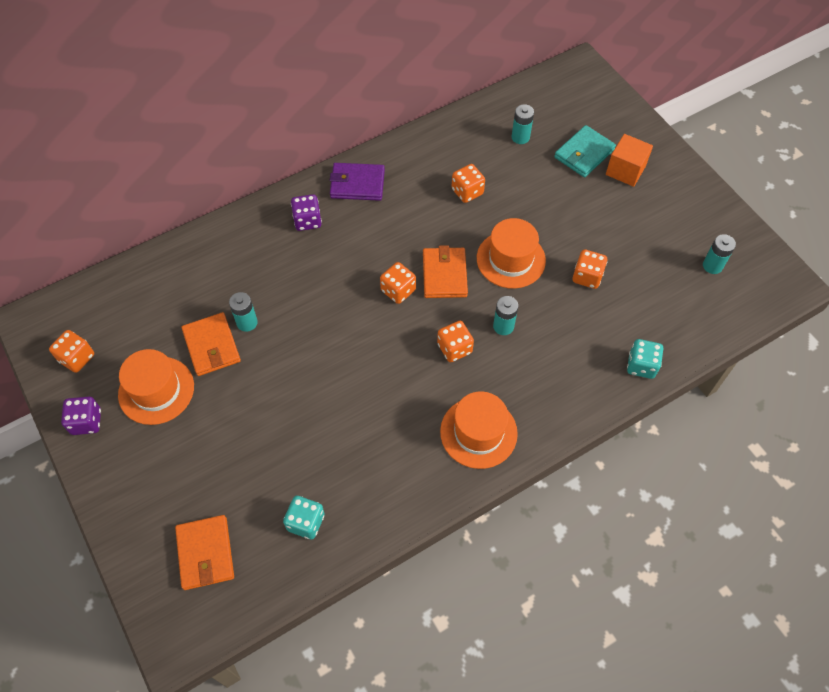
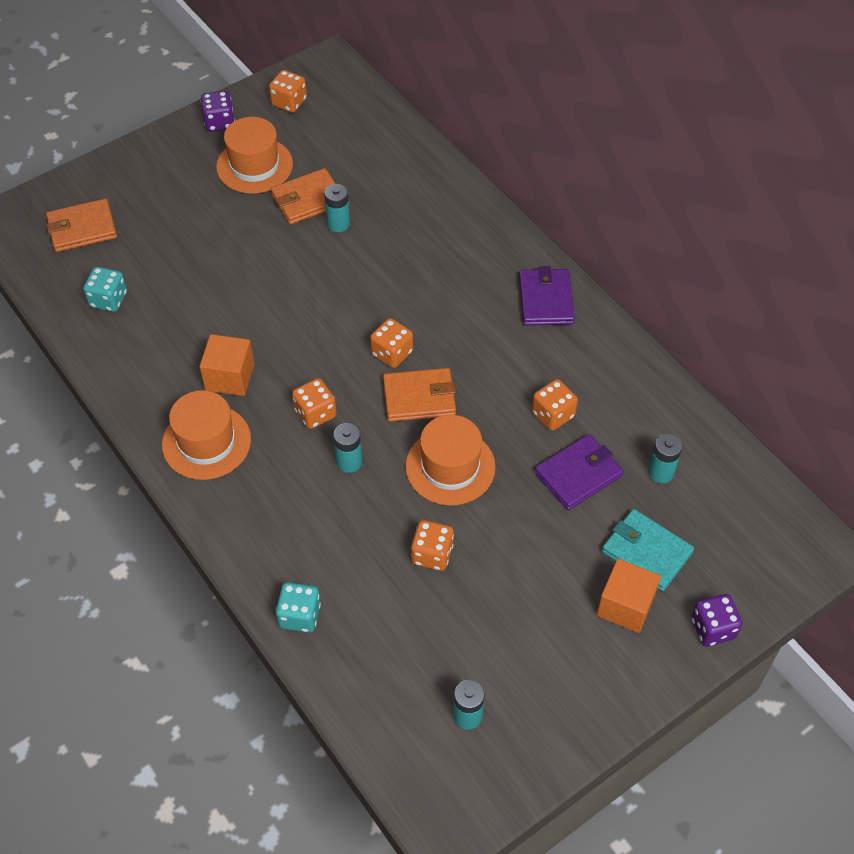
camera: 85 degrees right, 5 degrees down
purple dice [291,194,322,231] -> purple dice moved to [691,594,742,646]
none -> orange cube [199,334,254,396]
none -> purple wallet [535,434,623,510]

